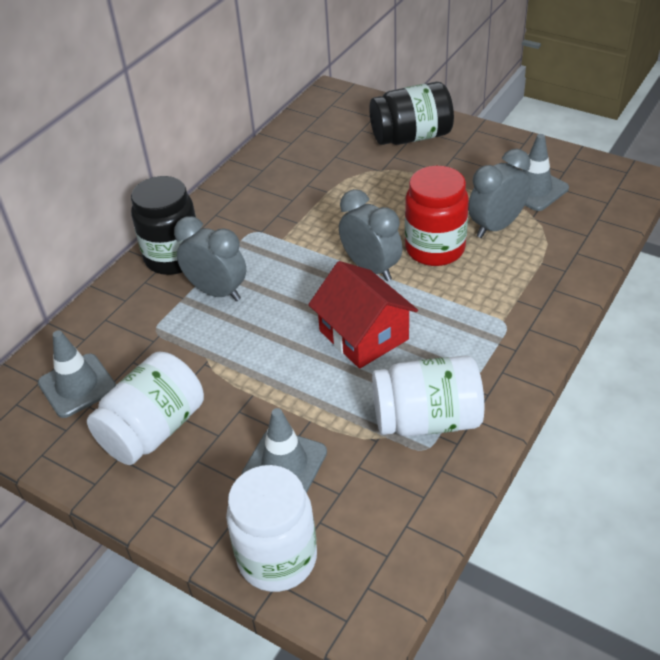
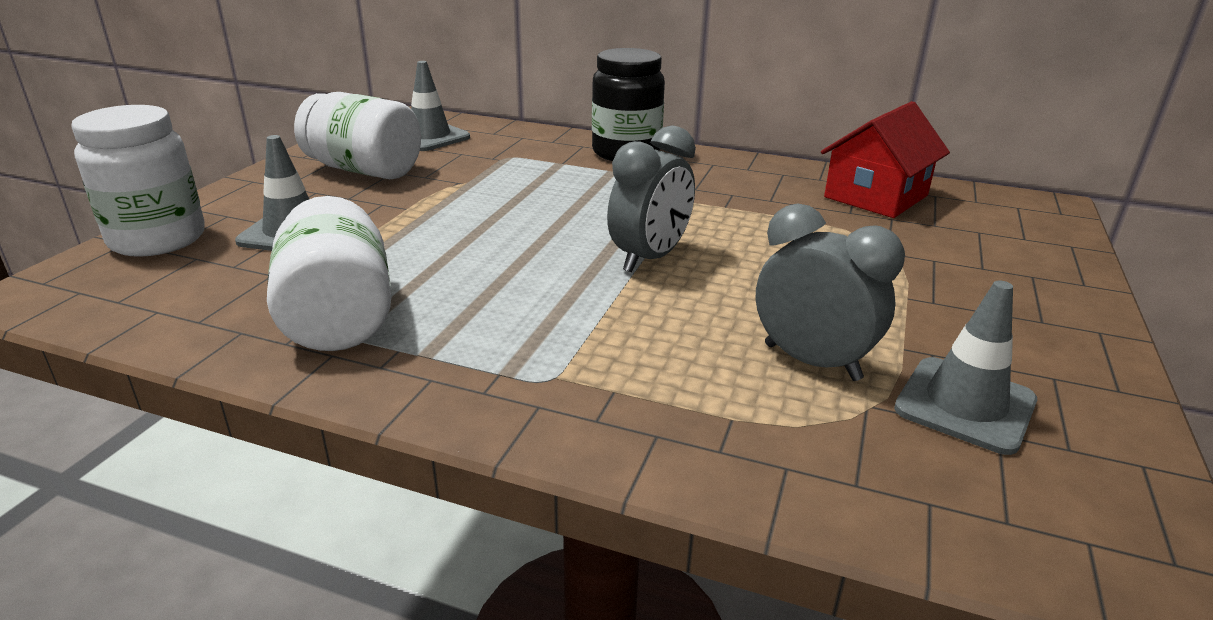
camera: 75 degrees right, 15 degrees down
grey clock [174,216,246,301] -> none
red house [308,261,418,369] -> red house moved to [821,101,950,218]
black jar [369,82,454,145] -> none
red jar [405,166,469,266] -> none

